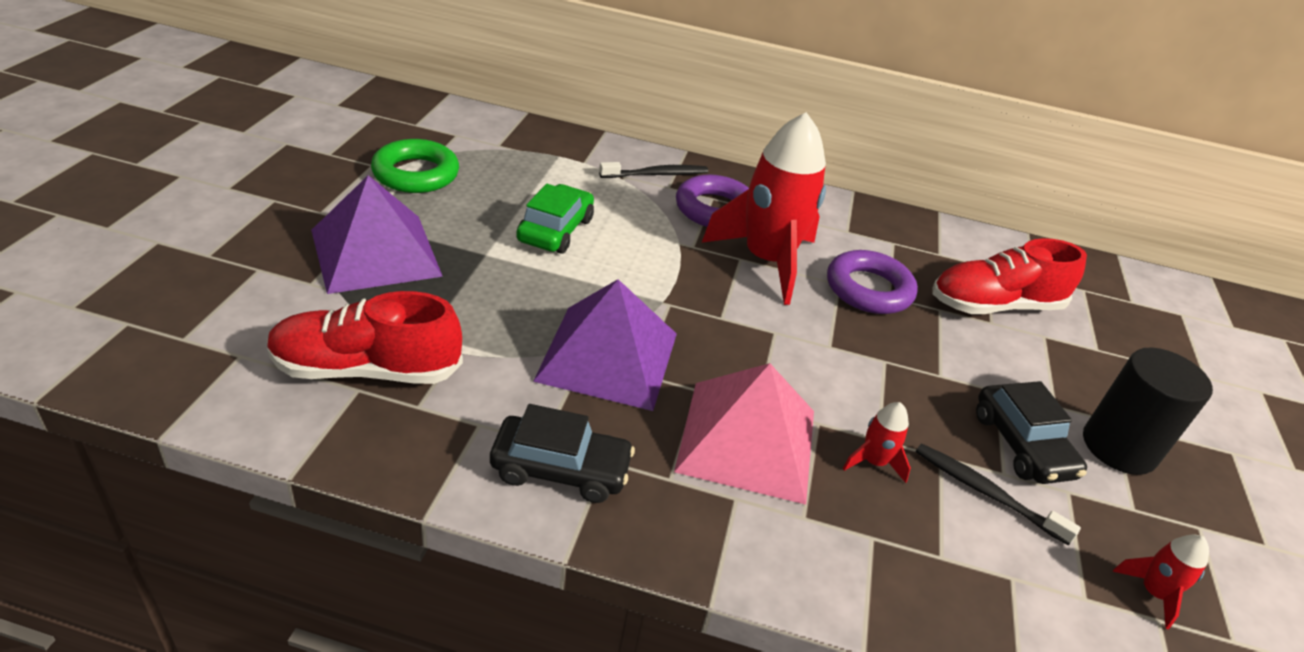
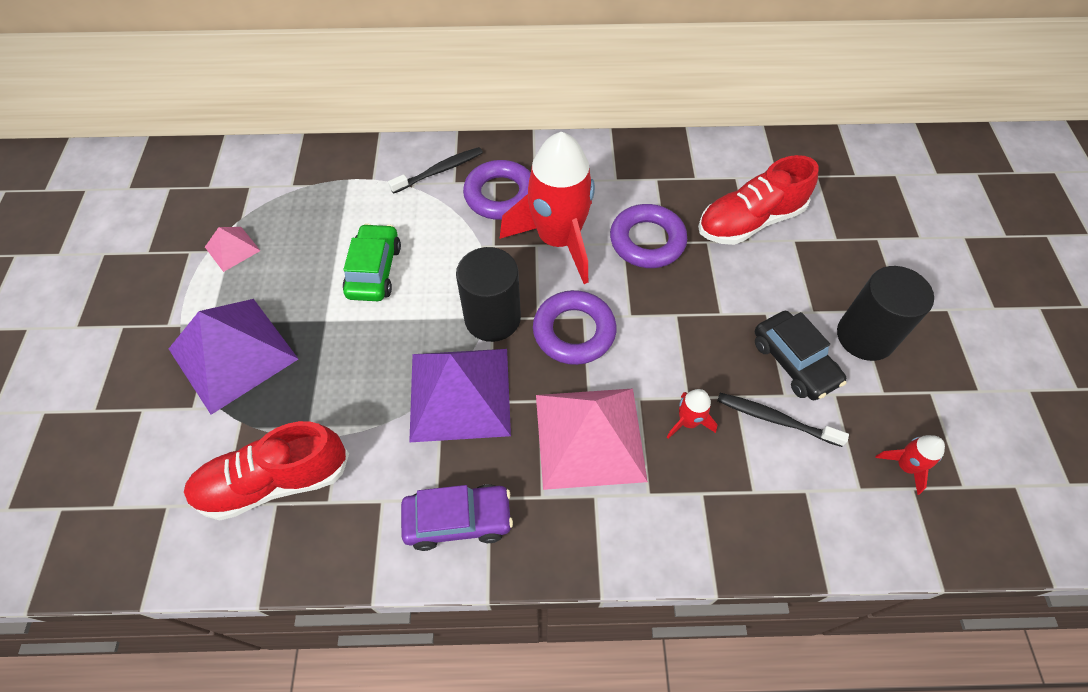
camera: 10 degrees left, 20 degrees up
green ring [371,139,459,193] -> pink pyramid [205,227,260,272]
black car [490,404,635,503] -> purple car [401,484,513,551]
none -> black cylinder [456,247,521,342]
none -> purple ring [533,290,616,365]

